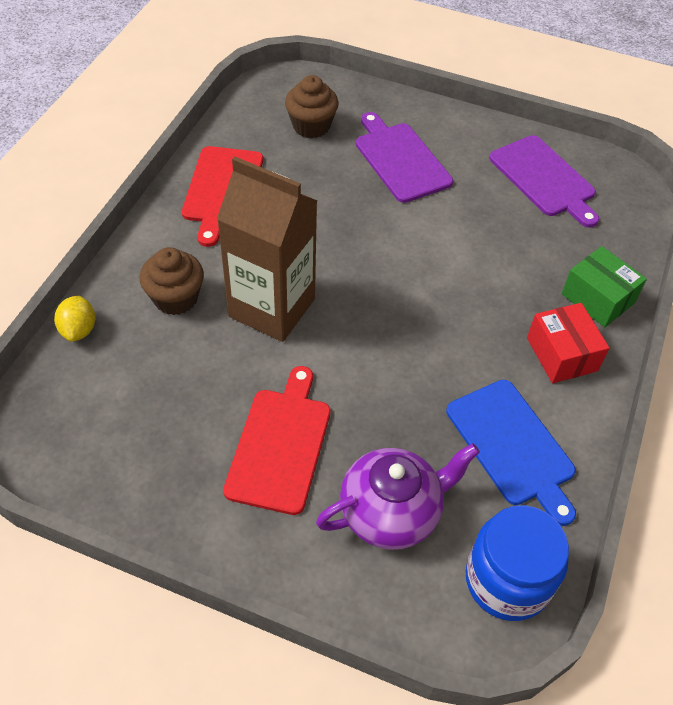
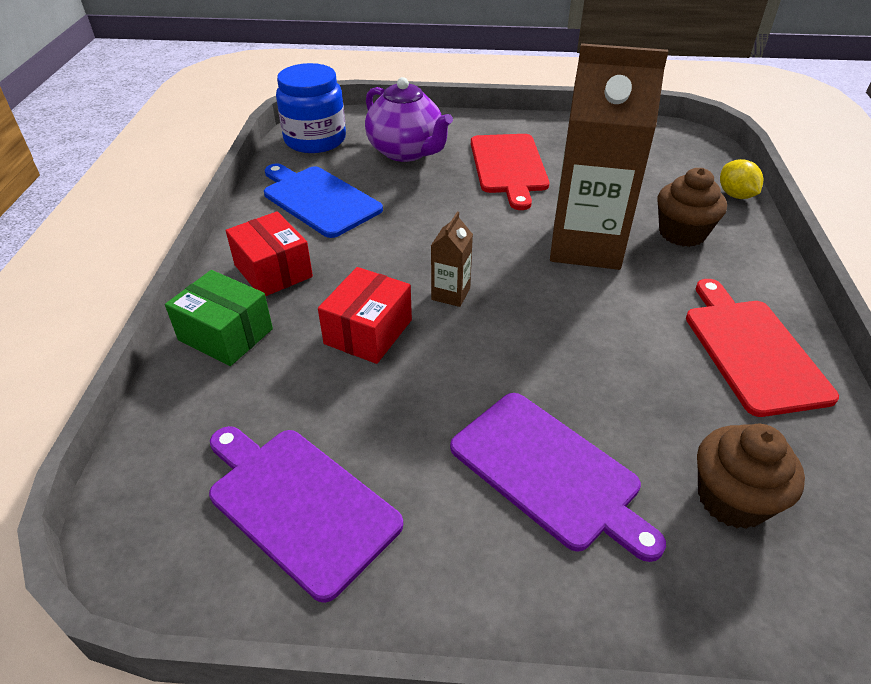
camera: 165 degrees right, 10 degrees down
purple teapot [316,443,480,550] -> purple teapot turned 90 degrees counterclockwise [365,77,453,162]
none -> red box [318,267,412,364]
none -> brown carton [431,212,473,307]

